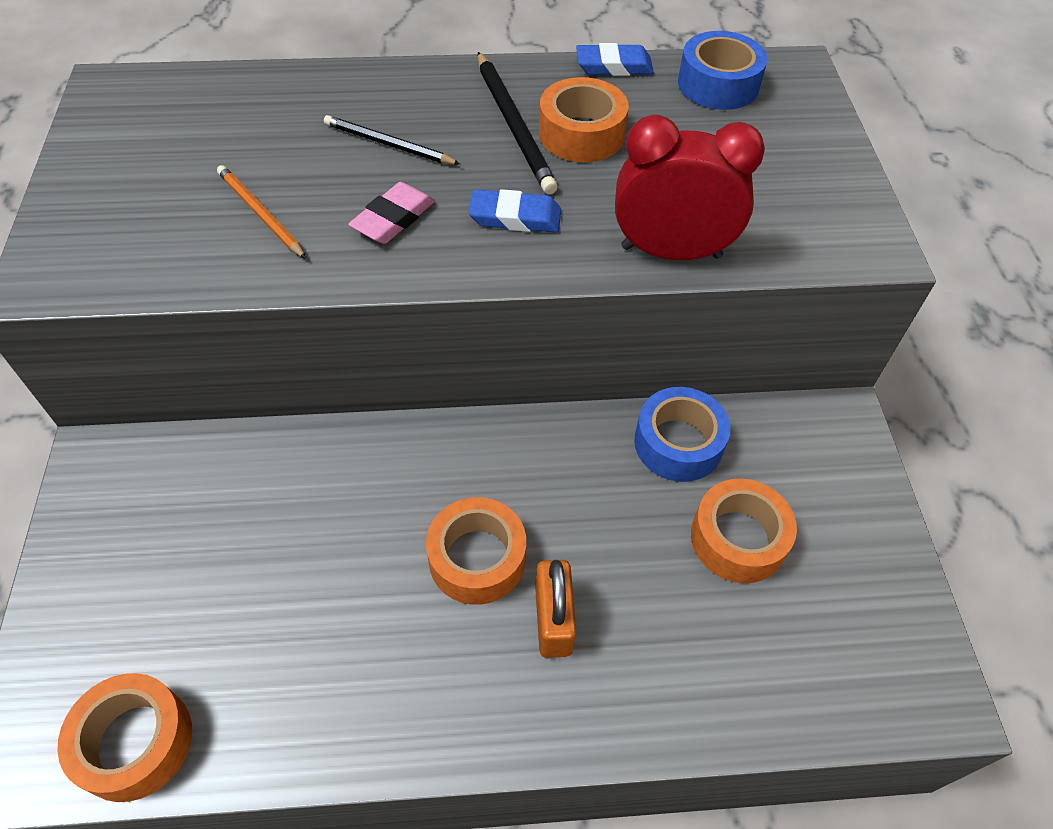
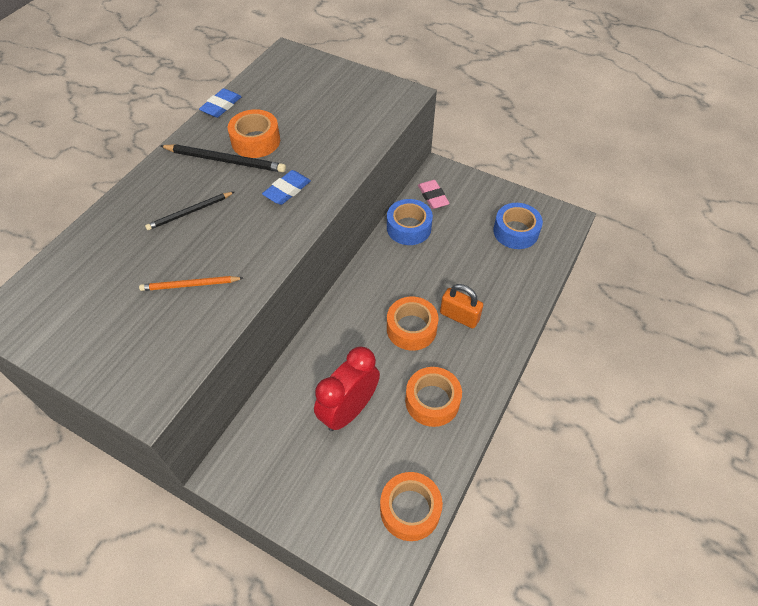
camera: 55 degrees left, 0 degrees up
pink eraser [348,182,435,244] -> pink eraser moved to [418,180,450,209]
red clock [615,115,765,260] -> red clock moved to [314,346,380,431]
blue tape [678,31,768,110] -> blue tape moved to [493,203,543,249]
orange tape [691,479,797,583] -> orange tape moved to [405,367,462,427]

